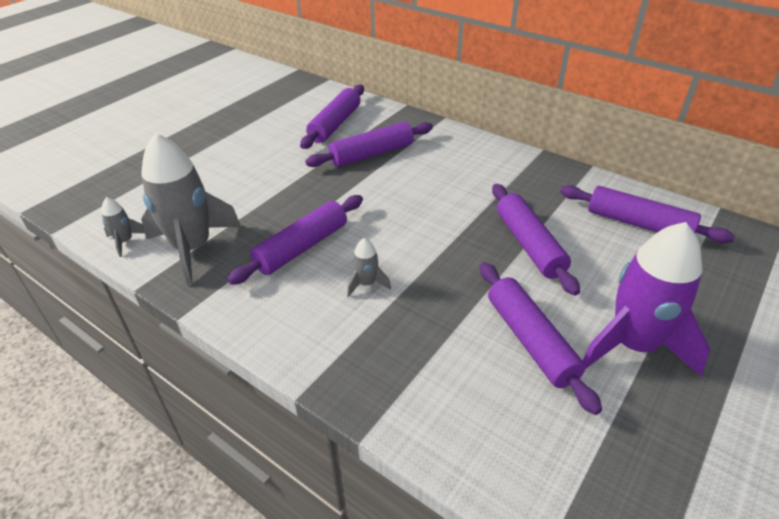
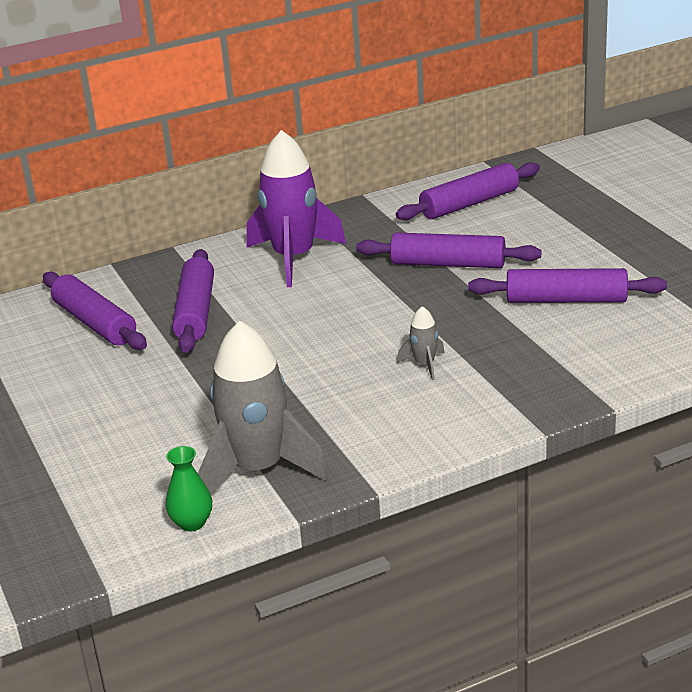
camera: 60 degrees left, 10 degrees down
grey rocket [101,197,145,257] -> green vase [166,446,212,531]
purple rolling pin [227,195,363,285] -> none
purple rocket [582,222,710,377] -> purple rocket moved to [247,130,346,287]

